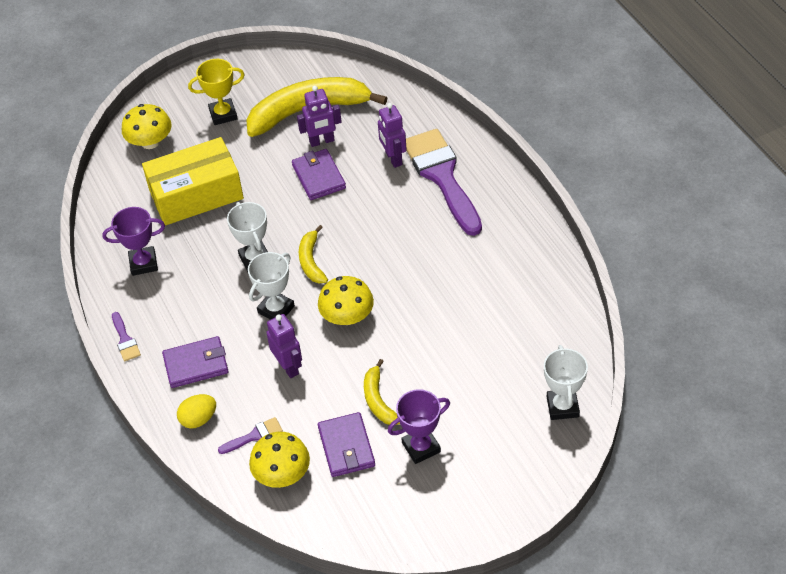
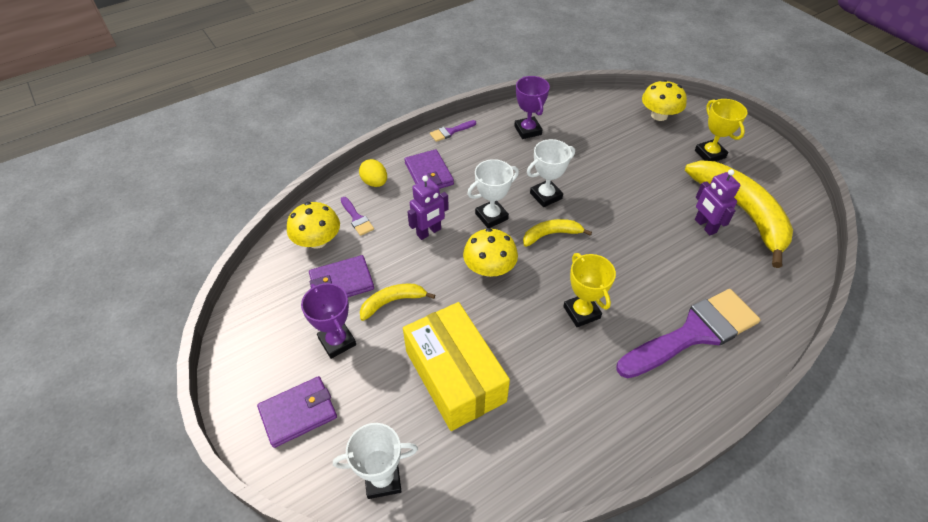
camera: 80 degrees right, 0 degrees up
yellow box [142,137,244,226] -> yellow box moved to [403,302,510,431]
white trophy [248,252,295,320] -> white trophy turned 60 degrees counterclockwise [467,159,519,228]
purple wallet [292,149,346,200] -> purple wallet moved to [257,376,337,448]
purple robot [378,103,407,168] -> none
none -> yellow trophy [563,253,616,327]

